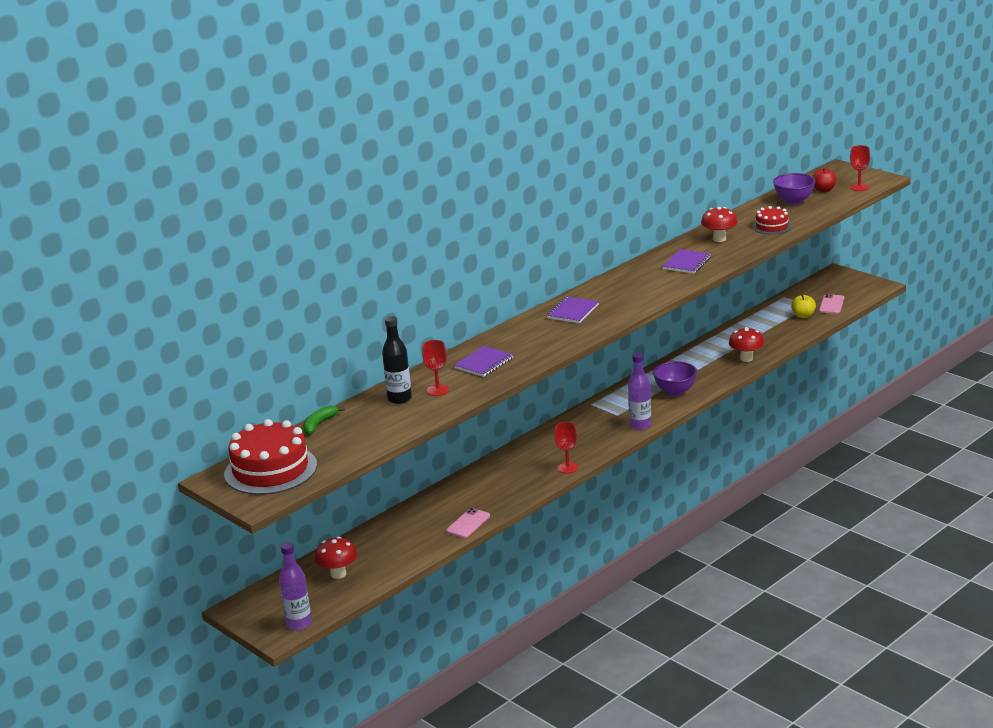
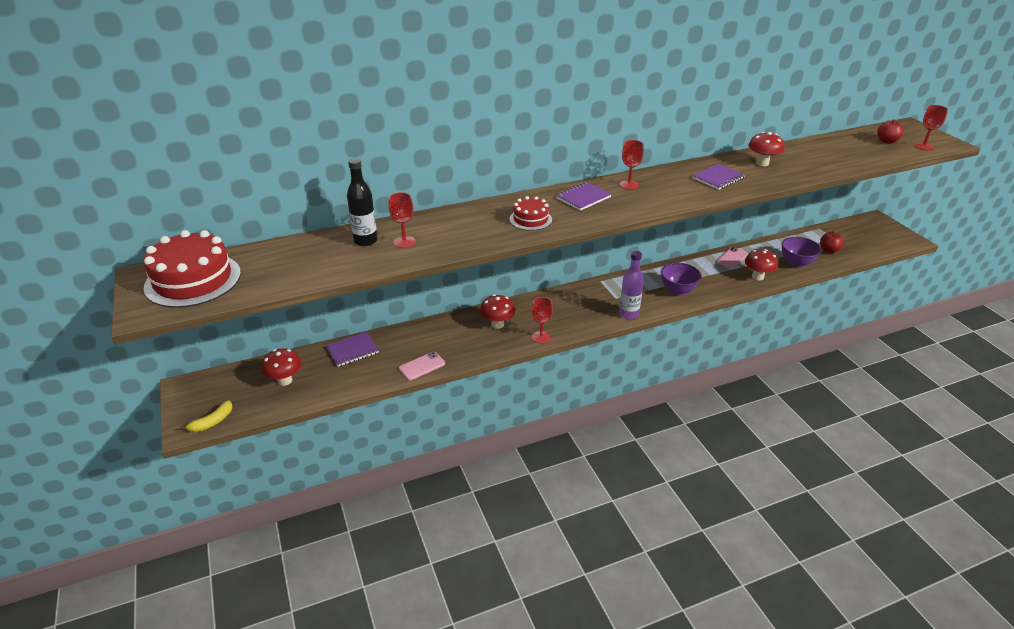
camera: 20 degrees right, 10 degrees up
purple bottle [279,542,312,630] -> yellow banana [179,400,232,432]
green banana [303,405,345,435] -> none
purple notebook [454,346,514,377] -> purple notebook moved to [326,332,379,367]
red cake [752,206,792,235] -> red cake moved to [509,196,552,231]
purple bowl [773,173,816,205] -> purple bowl moved to [782,237,822,268]
yellow apple [791,294,816,318] -> red apple [820,231,844,253]
pink phone [819,294,845,314] -> pink phone moved to [716,247,748,269]
none -> red mushroom [480,294,515,329]
none -> red goblet [619,140,644,190]

